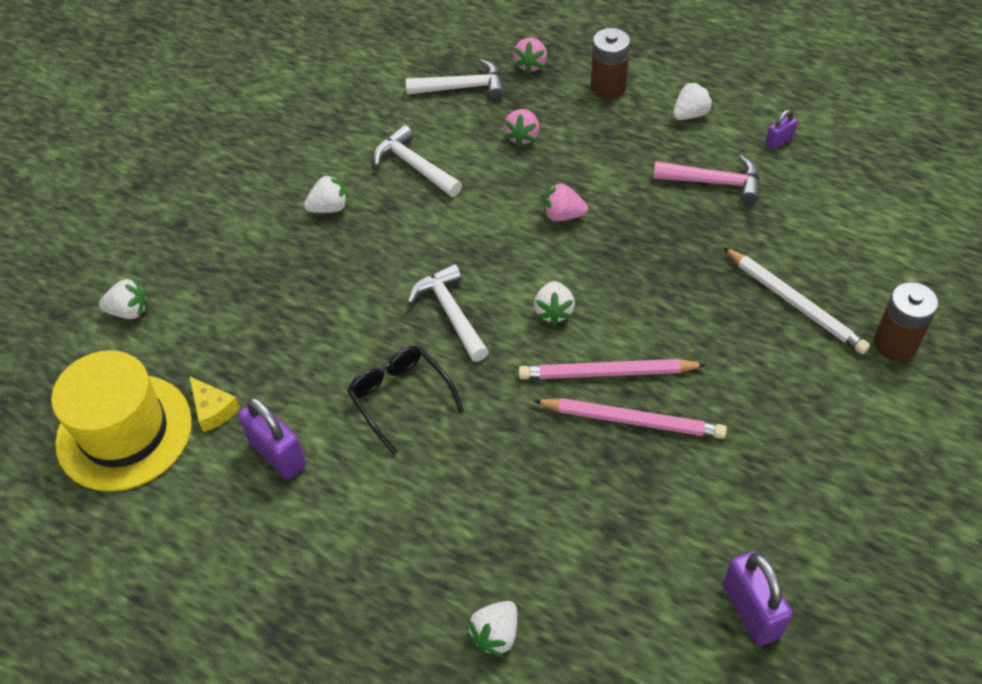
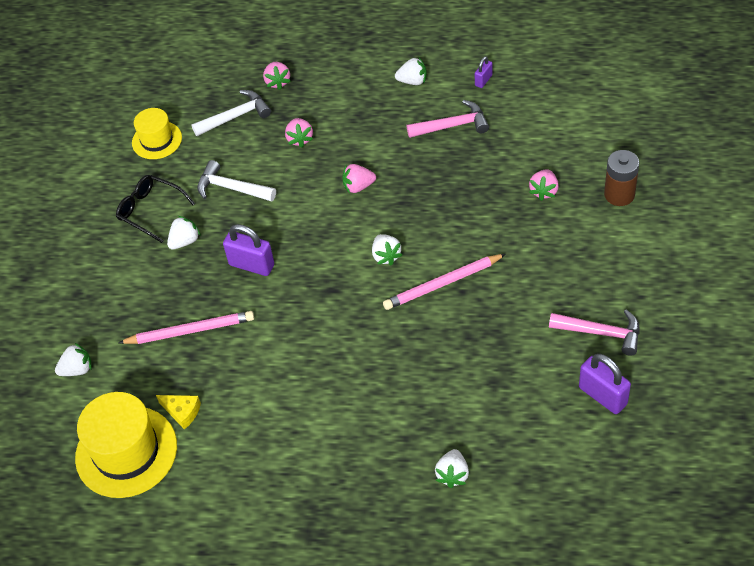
camera: 20 degrees left, 0 degrees up
purple padlock [238,397,306,479] -> purple padlock moved to [223,224,274,276]
black glasses [347,346,464,455] -> black glasses moved to [116,175,195,243]
white hammer [407,264,489,362] -> none
pink pencil [534,398,727,439] -> pink pencil moved to [118,311,254,344]
brown battery [591,28,630,99] -> none
white strawberry [673,81,713,120] -> white strawberry turned 60 degrees clockwise [395,57,427,85]
white pencil [723,247,870,354] -> pink strawberry [529,169,559,201]
none -> yellow hat [132,108,182,159]
none -> pink hammer [549,309,640,356]

